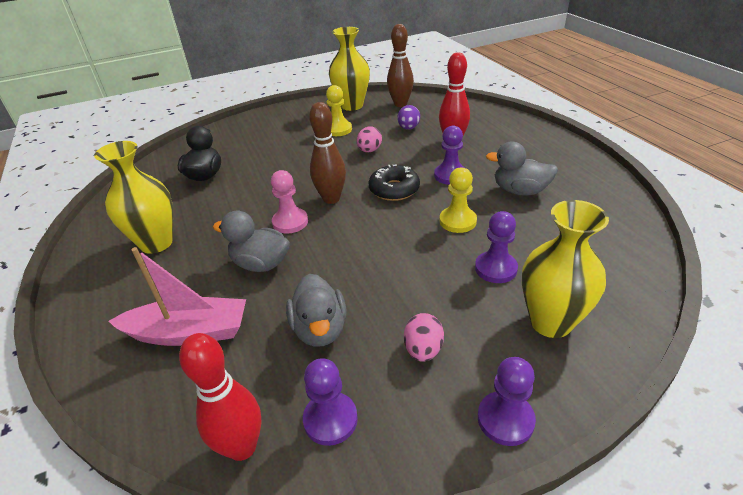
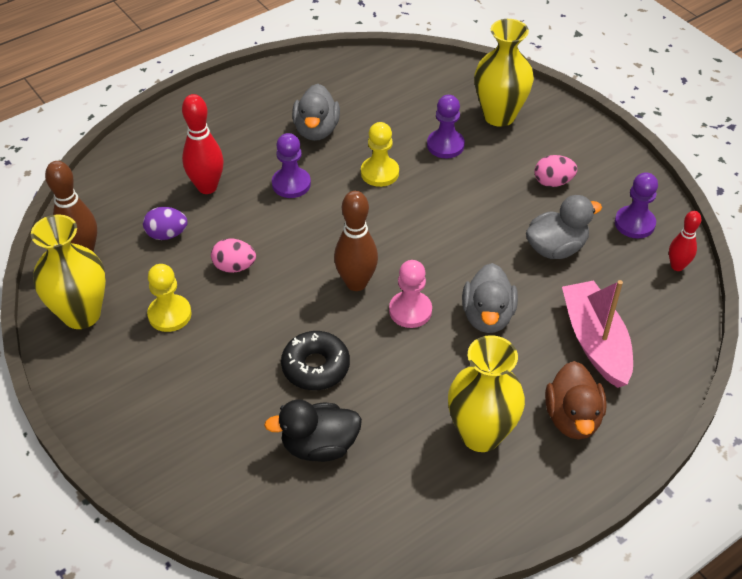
camera: 105 degrees left, 10 degrees up
red bowling pin [179,333,261,461] -> red bowling pin [669,211,701,271], size x0.62
black donut [369,164,420,201] -> black donut moved to [281,331,350,390]
purple pawn [478,357,536,446] -> none
none -> brown duck [545,361,607,440]

